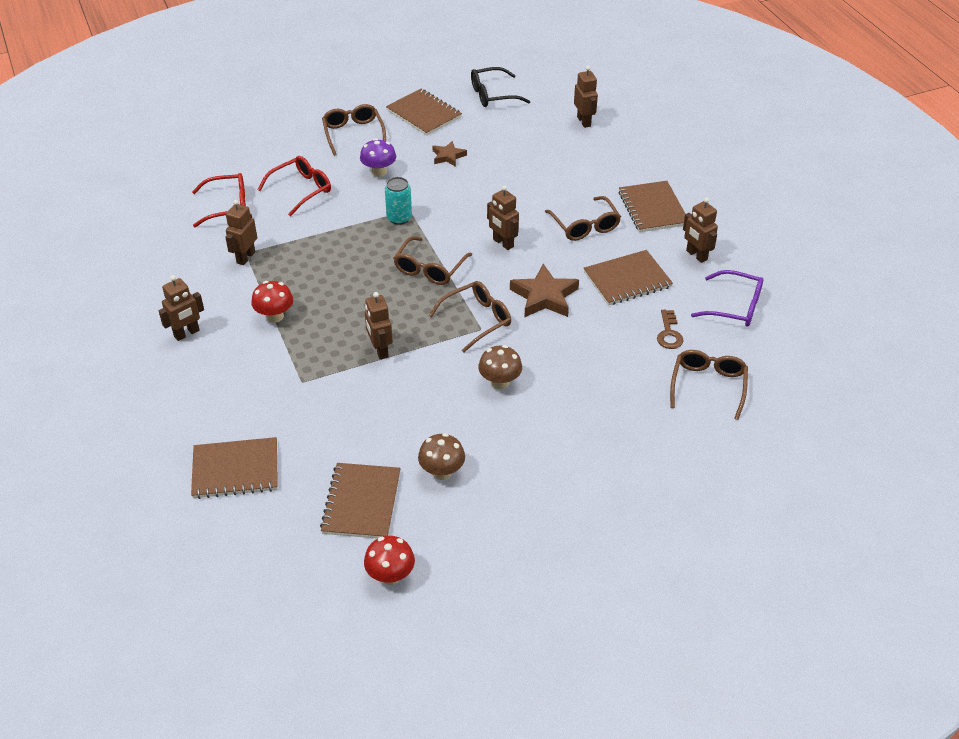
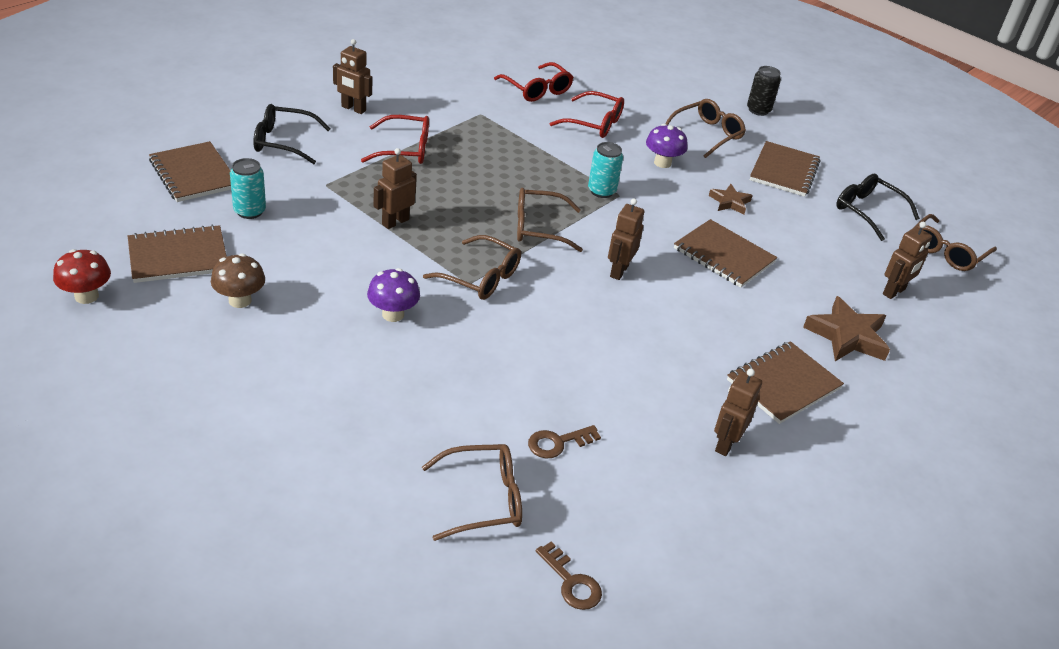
camera: 60 degrees right, 5 degrees down
brown robot [225,200,257,265] -> none
red mushroom [251,281,293,323] -> red glasses [361,115,429,164]
brown mushroom [478,345,522,389] -> purple mushroom [367,268,420,322]
brown star [510,264,579,318] -> brown star moved to [803,296,890,361]
brown glasses [545,196,621,241] -> brown glasses moved to [915,214,997,271]
brown notebook [584,250,673,306] -> brown notebook moved to [674,219,777,288]
purple glasses [691,270,763,326] -> none
none -> turquoise can [230,158,266,219]
none -> black glasses [253,104,331,164]
none -> brown key [536,541,602,610]
none -> black can [747,66,781,116]

